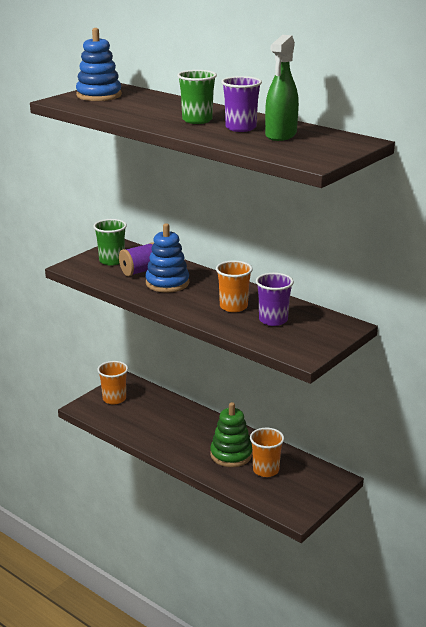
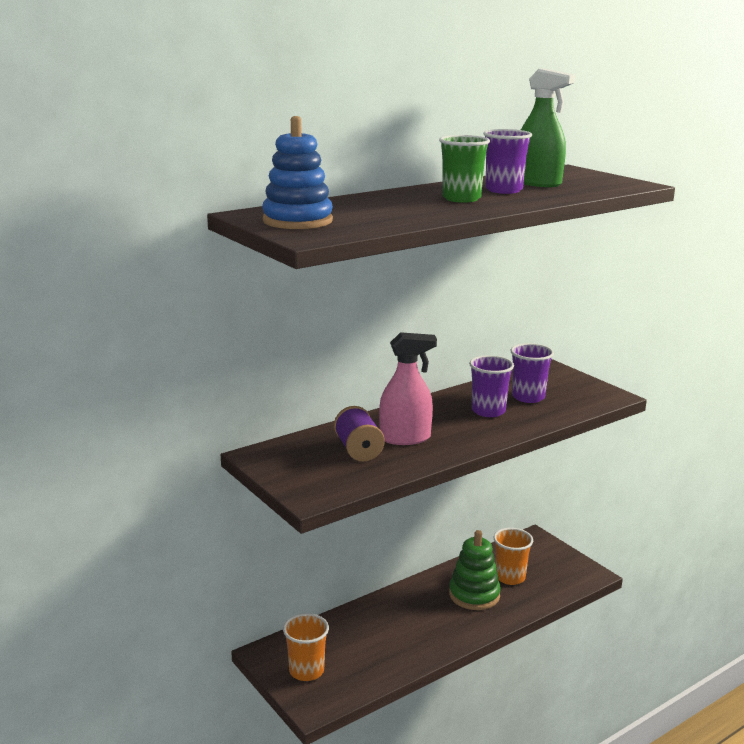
camera: 75 degrees left, 5 degrees down
green cup [93,219,127,265] -> none
blue stacking toy [145,223,189,293] -> pink spray bottle [379,332,437,445]
orange cup [216,260,253,312] -> purple cup [469,355,514,417]

